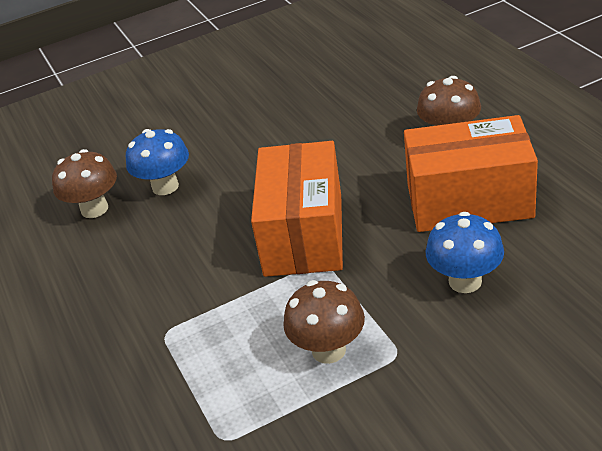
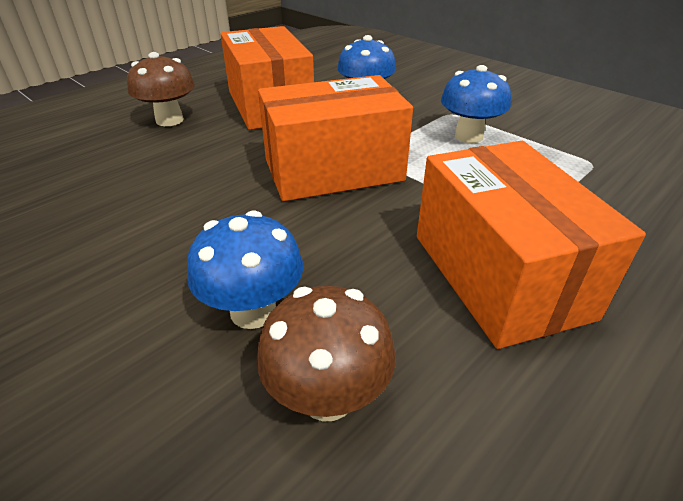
camera: 115 degrees left, 0 degrees up
brown mushroom [283,280,365,364] -> blue mushroom [441,65,511,143]
none -> orange box [417,141,646,349]

